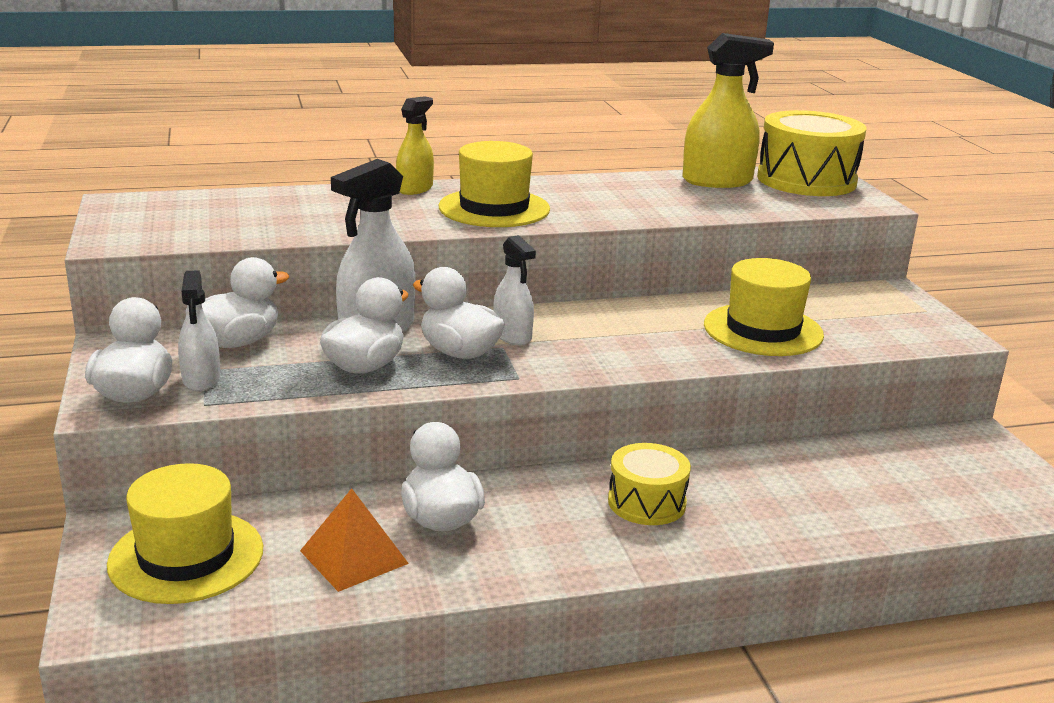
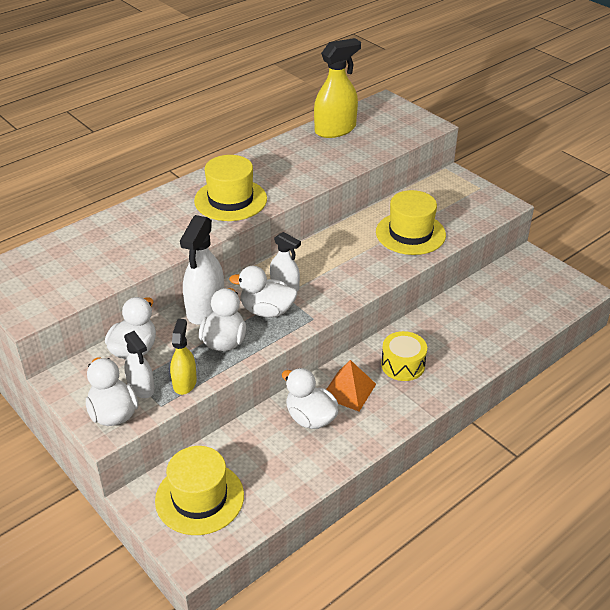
camera: 25 degrees left, 15 degrees up
orange pyramid [300,488,409,592] -> orange pyramid moved to [326,360,376,411]
yellow spray bottle [396,96,434,195] -> yellow spray bottle moved to [170,319,197,395]
yellow drum [757,110,867,196] -> none

